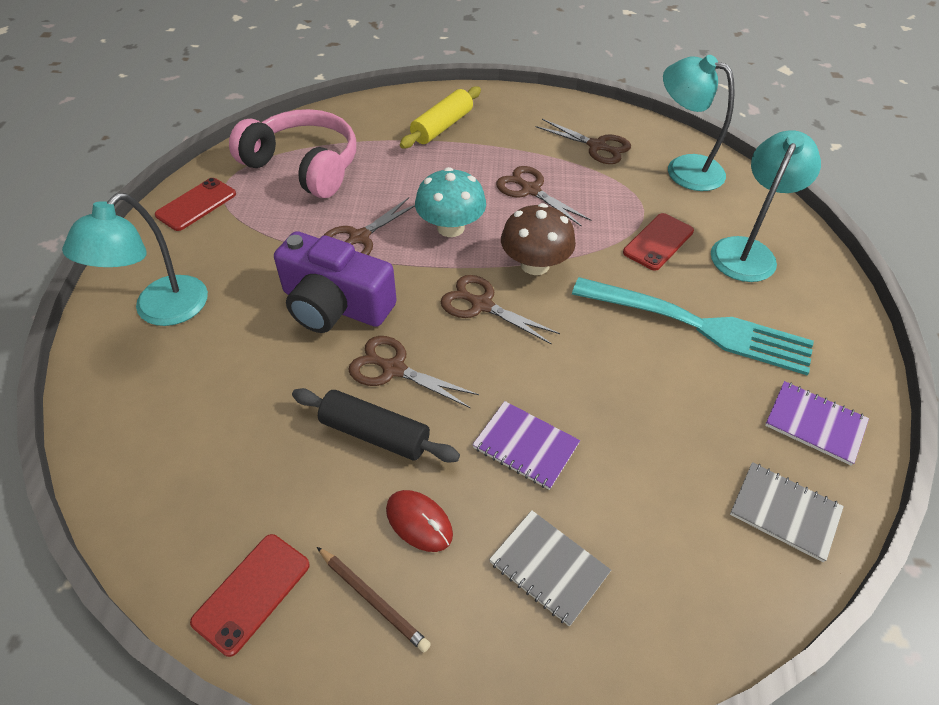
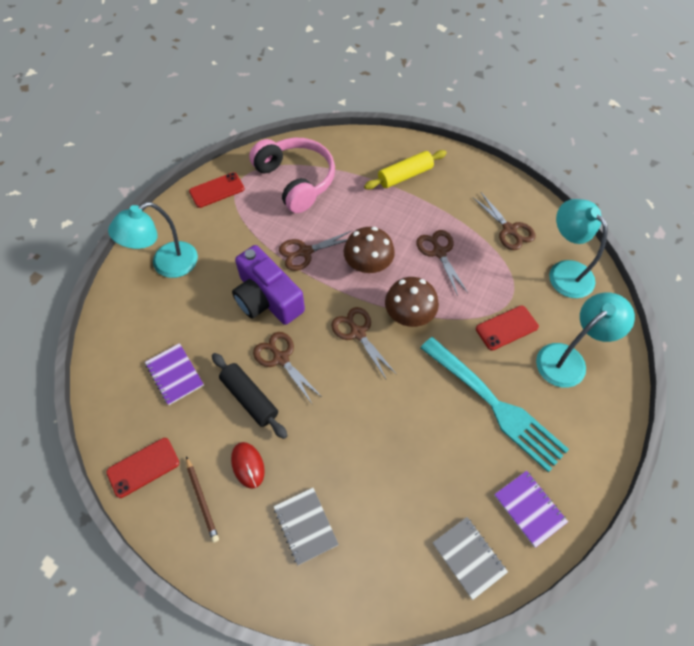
camera: 25 degrees right, 10 degrees up
turquoise mushroom [415,167,486,237] -> brown mushroom [344,227,395,273]
purple notebook [472,401,580,490] -> purple notebook moved to [145,343,204,405]

